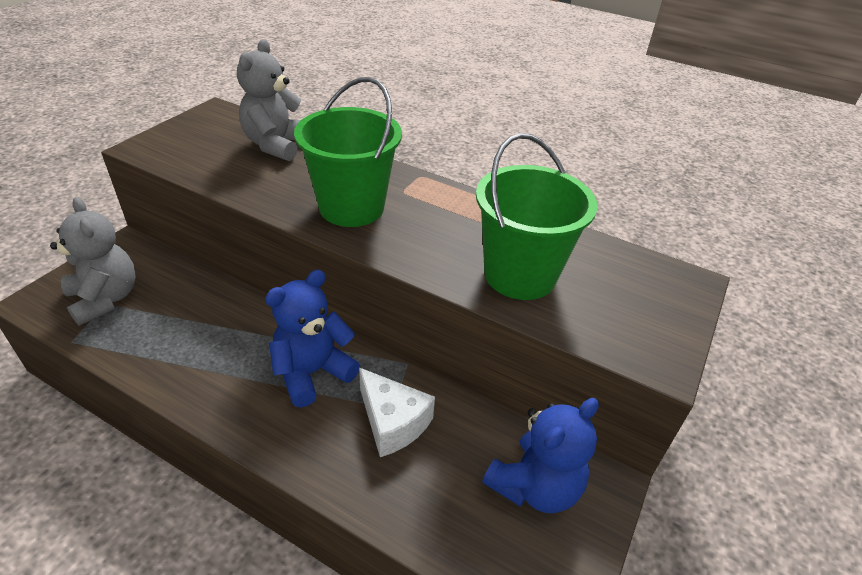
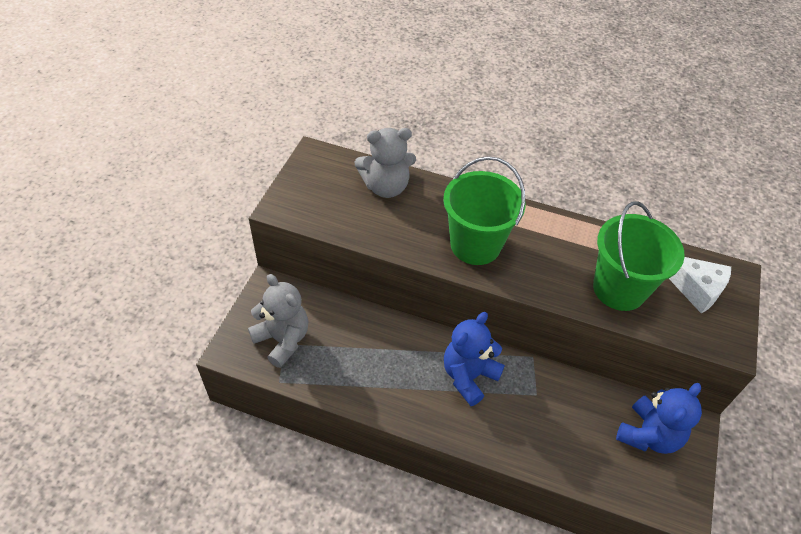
camera: 10 degrees left, 10 degrees up
grey teddy bear [237,39,301,161] -> grey teddy bear turned 105 degrees counterclockwise [355,128,416,198]
white cheese [359,368,435,457] -> white cheese moved to [669,257,731,314]

